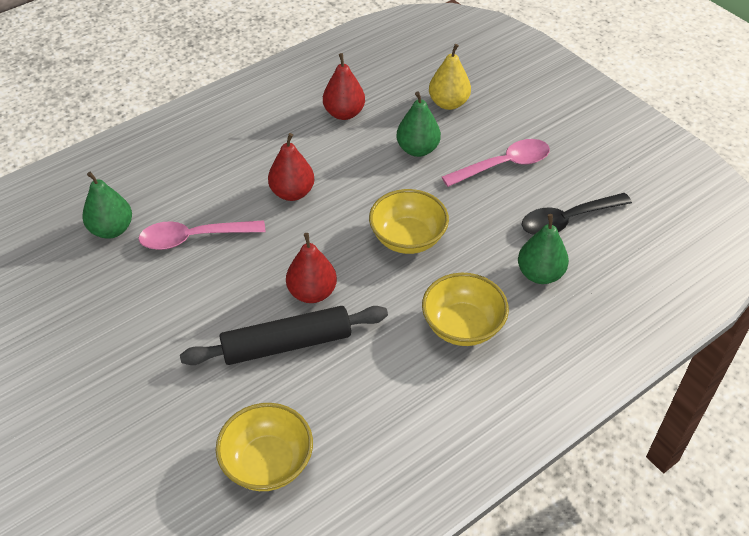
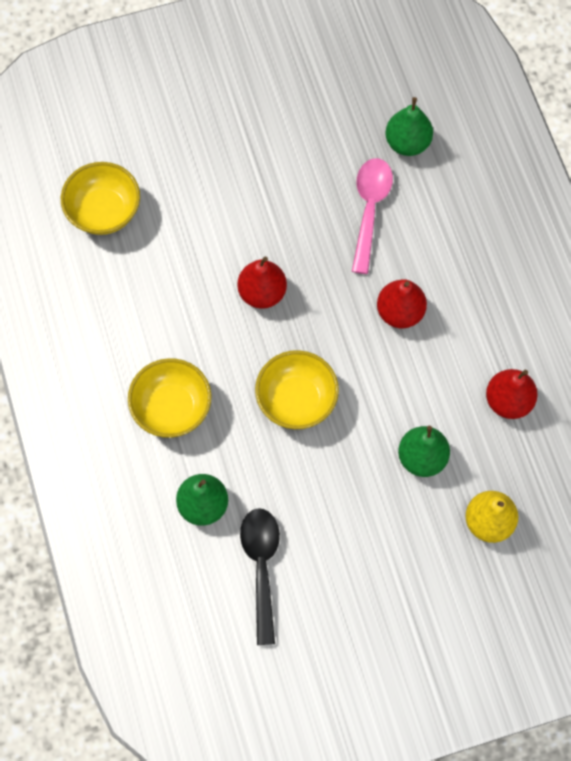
camera: 110 degrees right, 20 degrees up
black rolling pin [180,306,388,365] -> none
pink spoon [442,139,550,187] -> none

